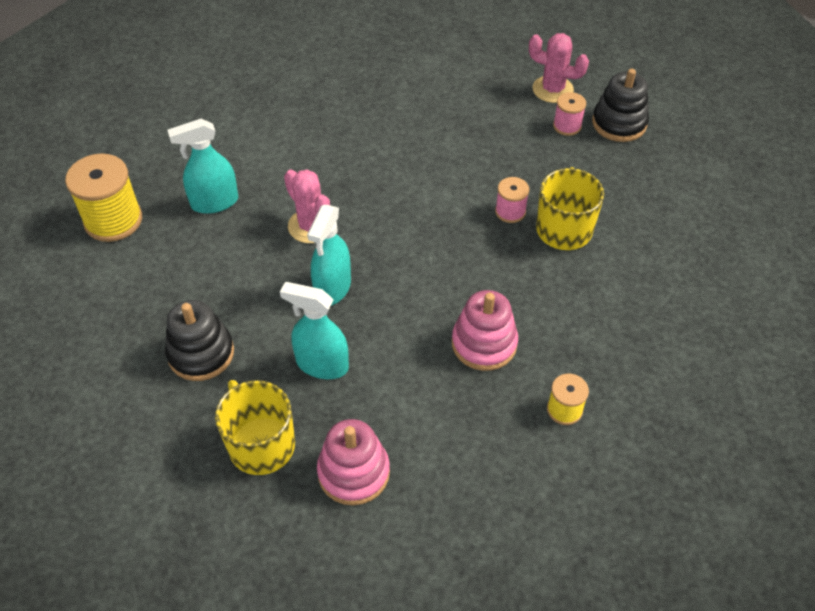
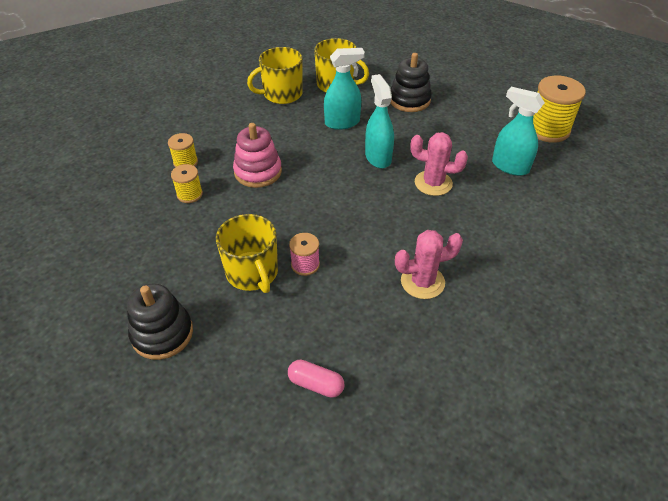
camera: 145 degrees right, 5 degrees down
turquoise spray bottle [167,118,238,214] -> turquoise spray bottle turned 90 degrees counterclockwise [492,87,545,176]
pink stacking toy [317,419,390,506] -> yellow mug [247,47,303,104]
pink cactus [529,33,589,103] -> pink cactus moved to [395,230,463,299]
pink spool [553,92,586,136] -> pink capsule [288,359,345,398]
black stacking toy [592,69,649,142] -> black stacking toy moved to [127,284,193,360]
none -> yellow spool [171,164,203,203]

